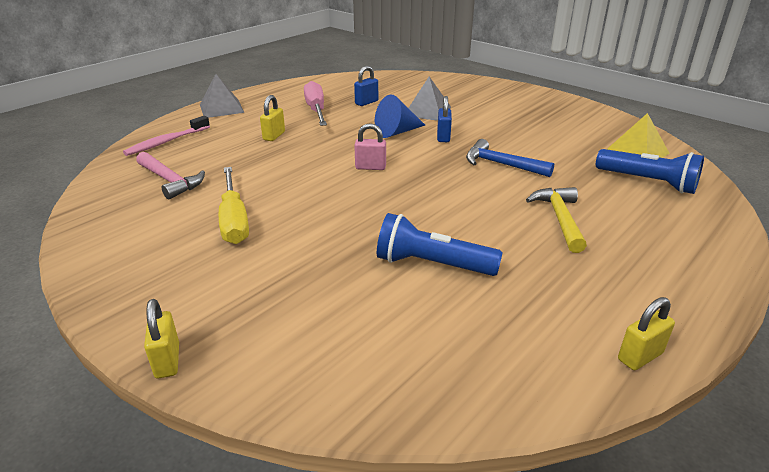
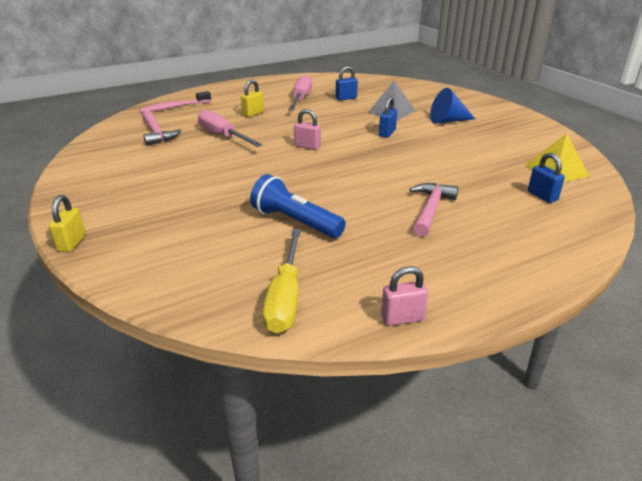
camera: 20 degrees right, 0 degrees up
grey pyramid [200,74,245,118] -> none
yellow screwdriver [219,167,249,244] -> yellow screwdriver moved to [263,229,301,333]
blue cone [375,94,425,138] -> blue cone moved to [430,88,475,124]
blue hammer [466,139,554,177] -> none
yellow hammer [526,187,587,253] -> pink hammer [409,183,458,237]
blue flashlight [596,149,704,194] -> blue padlock [528,153,565,203]
yellow padlock [618,297,675,370] -> pink padlock [381,266,428,326]
none -> pink screwdriver [198,110,262,147]

